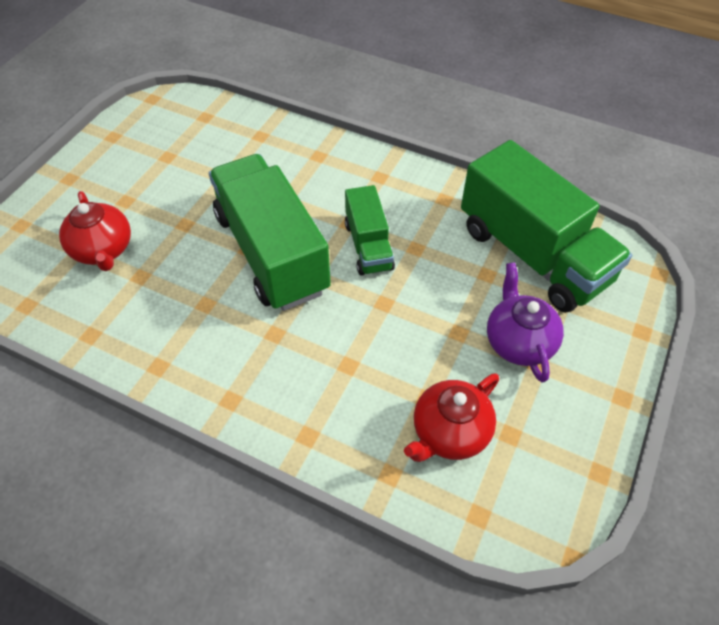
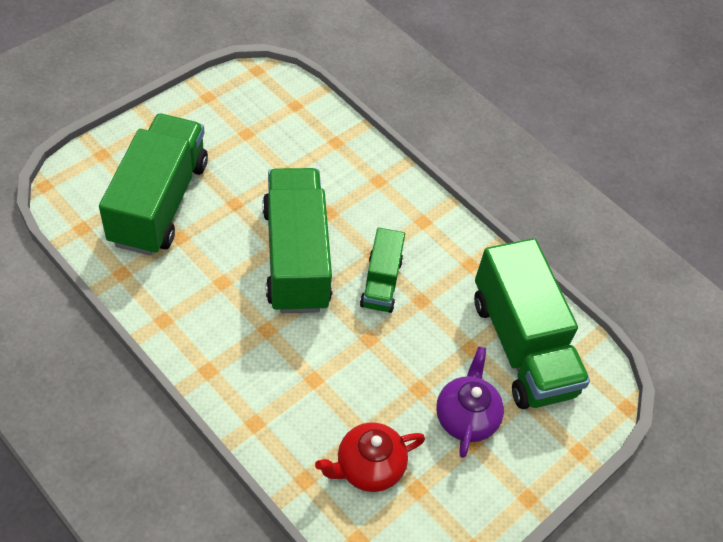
camera: 15 degrees right, 0 degrees up
red teapot [59,191,131,271] -> green truck [99,114,208,255]

